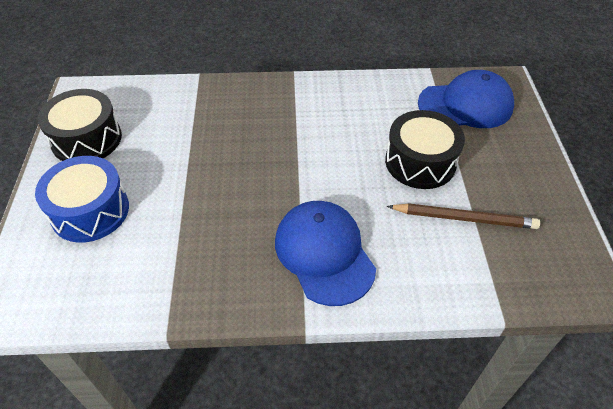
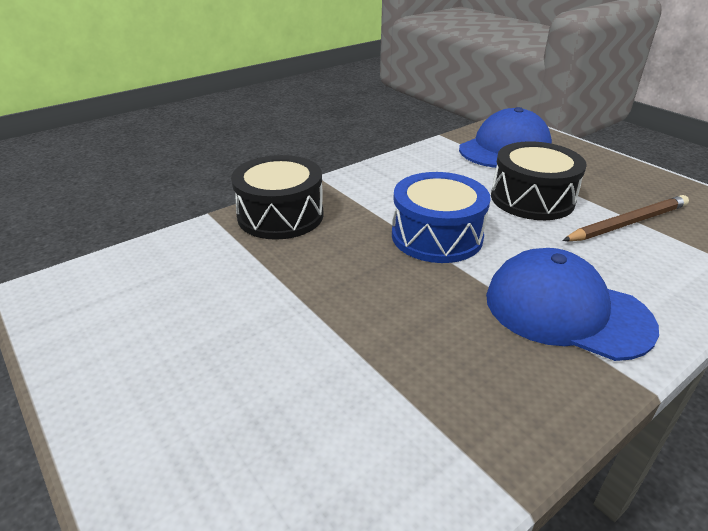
camera: 35 degrees left, 15 degrees down
blue drum [35,156,129,243] -> blue drum moved to [392,172,491,263]
black drum [38,89,122,161] -> black drum moved to [231,155,324,240]

